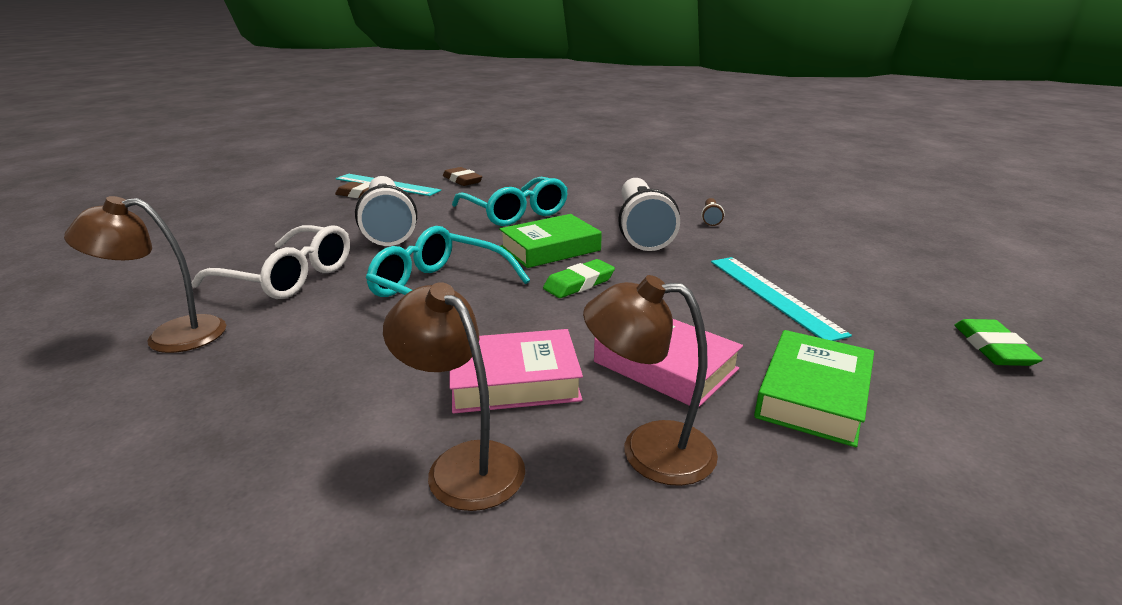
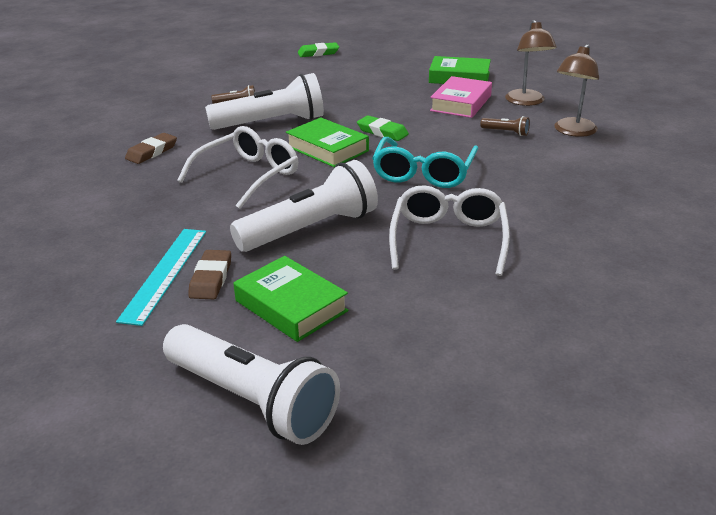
camera: 105 degrees left, 5 degrees up
brown lamp [64,196,226,353] -> none
brown eraser [443,167,482,186] -> brown eraser moved to [125,133,177,164]
pink book [449,329,583,414] -> brown flashlight [480,116,530,136]
turquoise glasses [452,177,568,226] -> white glasses [177,126,298,209]
turquoise ruler [711,257,852,341] -> none
green eraser [954,319,1043,366] -> green eraser moved to [298,42,339,57]
none -> white flashlight [163,324,340,445]
none -> green book [234,256,348,342]

